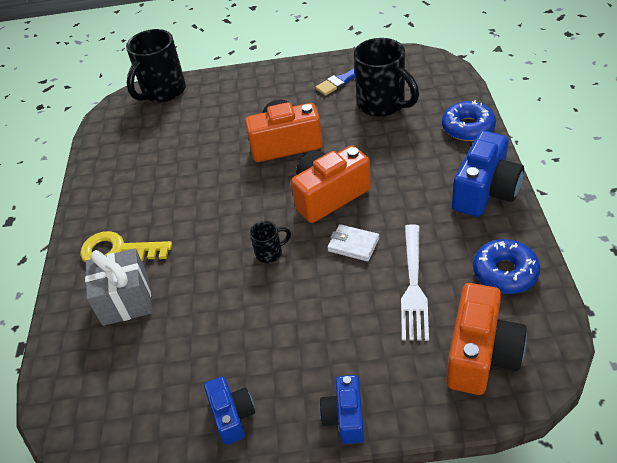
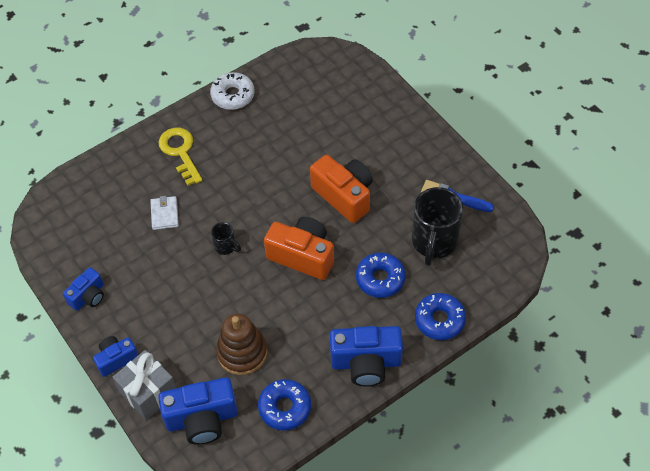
camera: 55 degrees right, 10 degrees up
grey gift [85,248,152,326] -> grey gift moved to [113,350,176,420]
black mug [126,29,186,103] -> none
white wallet [327,224,379,262] -> white wallet moved to [150,196,179,230]
white fork [401,224,429,341] -> brown stacking toy [216,314,267,375]
orange camera [446,283,527,395] -> blue camera [158,377,238,444]
none -> white donut [210,72,255,110]
none -> blue donut [356,252,405,298]

